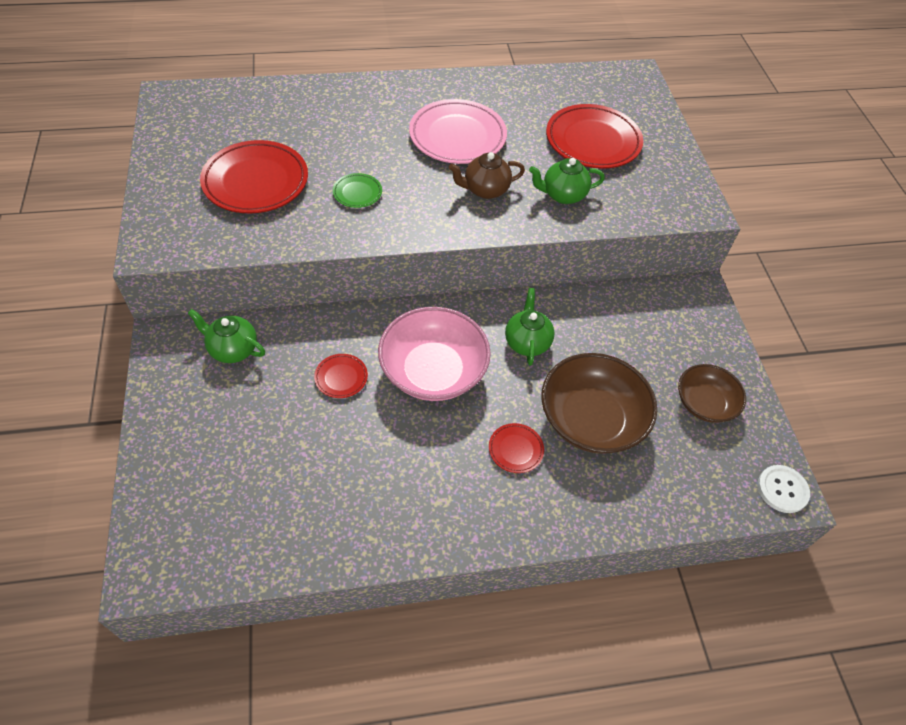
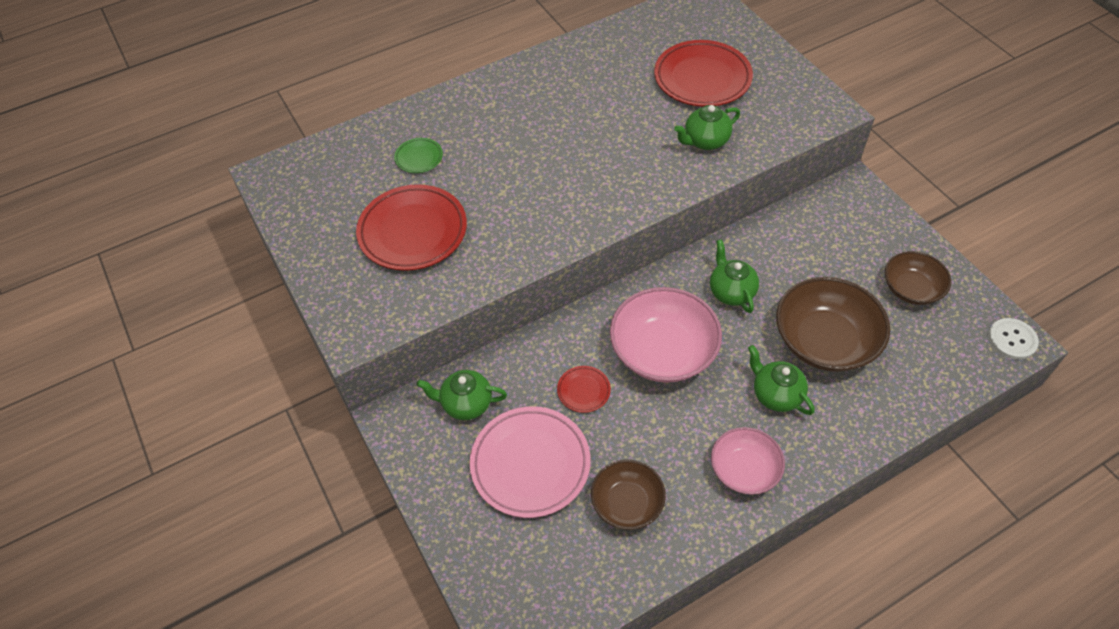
camera: 15 degrees left, 0 degrees up
green plate [333,173,382,208] -> green plate moved to [394,138,443,173]
pink plate [409,99,507,164] -> pink plate moved to [470,406,590,518]
brown teapot [449,152,525,199] -> none
red plate [489,423,544,473] -> green teapot [748,345,815,415]
none -> brown bowl [591,460,666,530]
none -> pink bowl [711,427,785,495]

